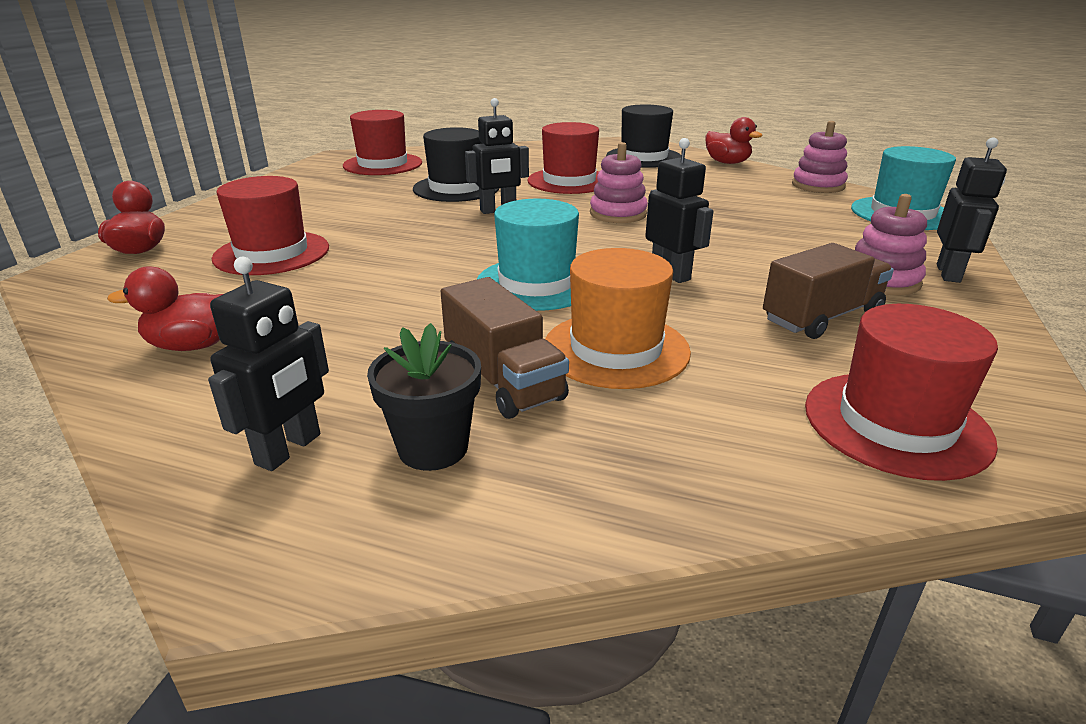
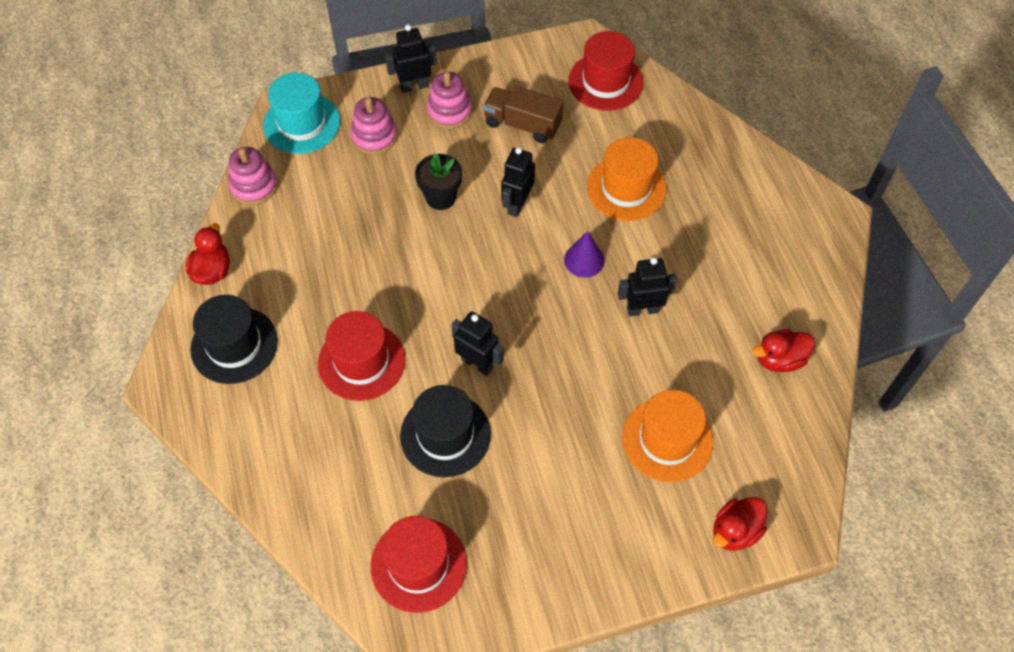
camera: 125 degrees left, 30 degrees up
red duck [107,266,223,351] -> red duck turned 120 degrees clockwise [753,329,815,372]
black robot [208,257,329,471] -> black robot moved to [618,257,677,317]
red hat [212,176,329,275] -> orange hat [622,390,713,482]
black flower pot [367,323,481,471] -> black flower pot moved to [415,153,462,210]
brown truck [441,277,569,419] -> none
turquoise hat [477,199,579,311] -> purple cone [564,231,605,278]
pink stacking toy [590,142,648,223] -> pink stacking toy moved to [351,97,397,155]

